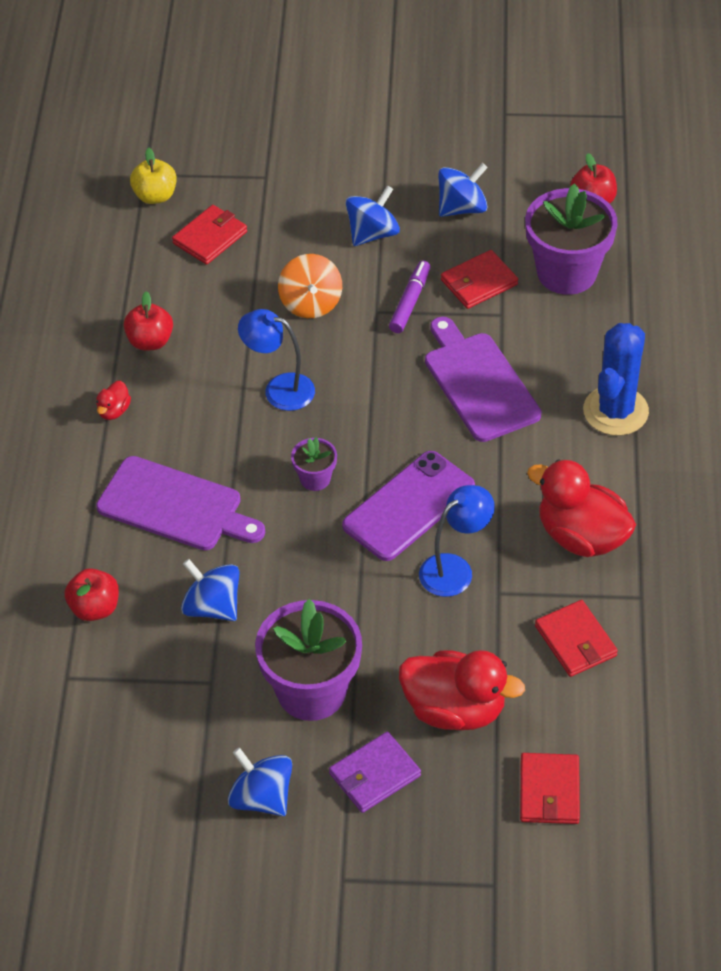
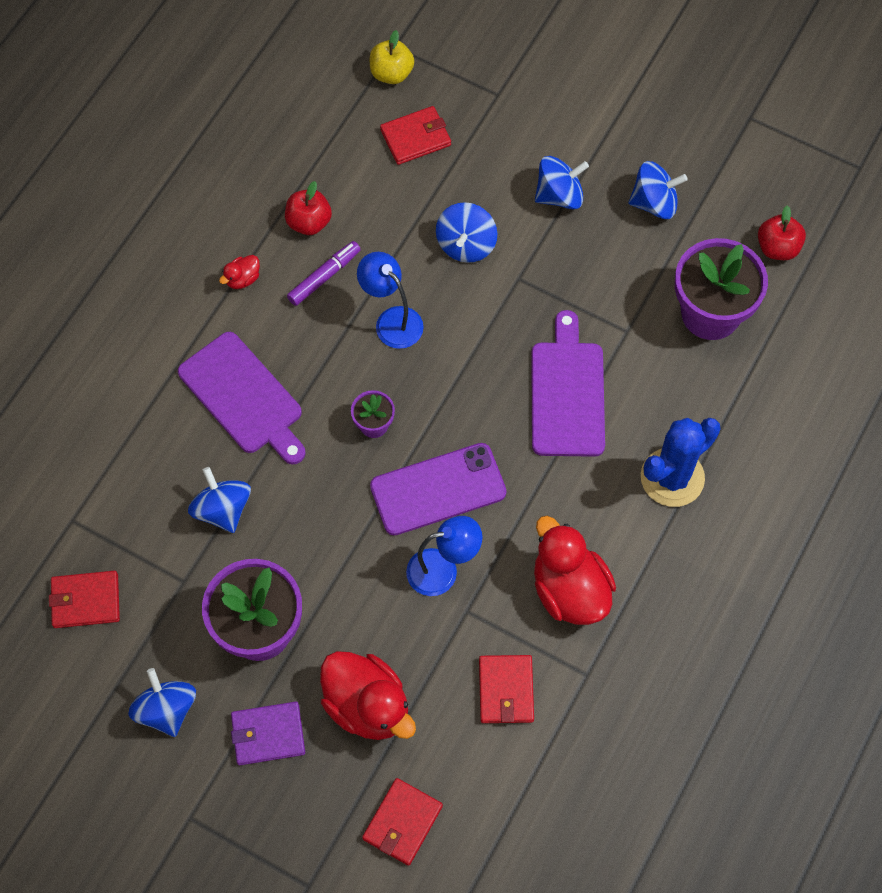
camera: 25 degrees right, 15 degrees up
red apple [64,568,119,621] -> none
orange spinning top [278,254,342,318] -> blue spinning top [436,202,497,263]
purple marker [389,260,431,333] -> purple marker moved to [287,241,361,306]
red wallet [441,250,518,309] -> red wallet moved to [49,571,120,628]

